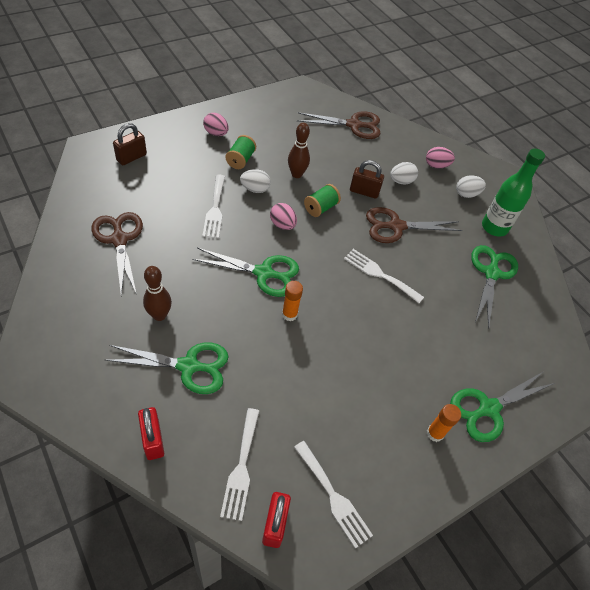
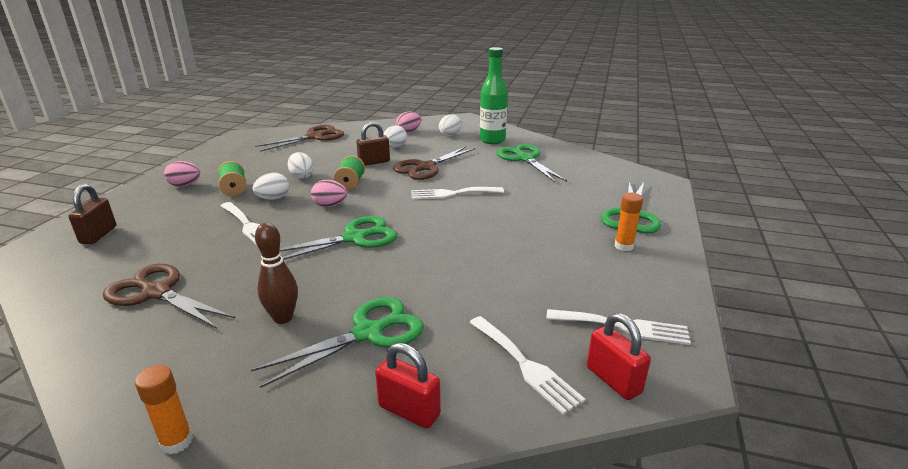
camera: 35 degrees left, 25 degrees down
orange glue stick [282,281,303,321] -> orange glue stick moved to [135,365,193,454]
brown bowling pin [288,123,310,178] -> white egg [288,152,314,179]

